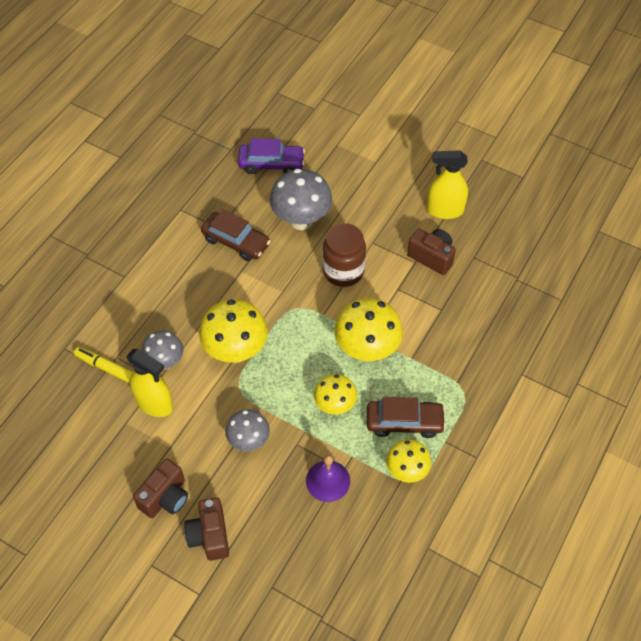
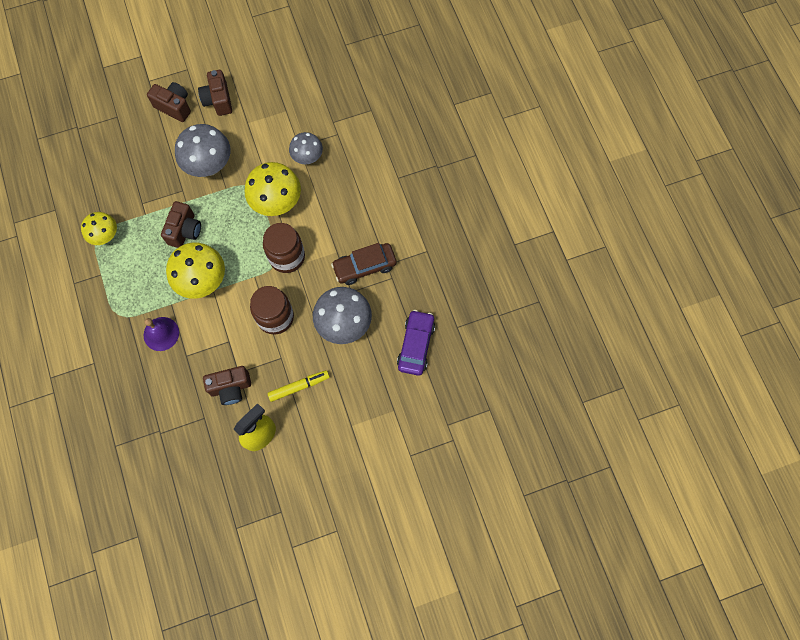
camera: 130 degrees right, 15 degrees up
yellow marker [74,347,133,383] -> yellow marker moved to [268,370,330,402]
yellow spray bottle [126,349,173,417] -> none
grey mushroom [225,409,270,452] -> grey mushroom [175,124,230,177], size x1.61
purple car [238,138,305,174] -> purple car turned 150 degrees clockwise [397,310,435,376]
purple bell [306,455,350,502] -> purple bell moved to [144,317,179,351]
yellow mushroom [314,374,357,415] -> brown camera [161,201,201,248]
brown car [367,397,446,438] -> none
none -> brown jar [263,223,305,273]

